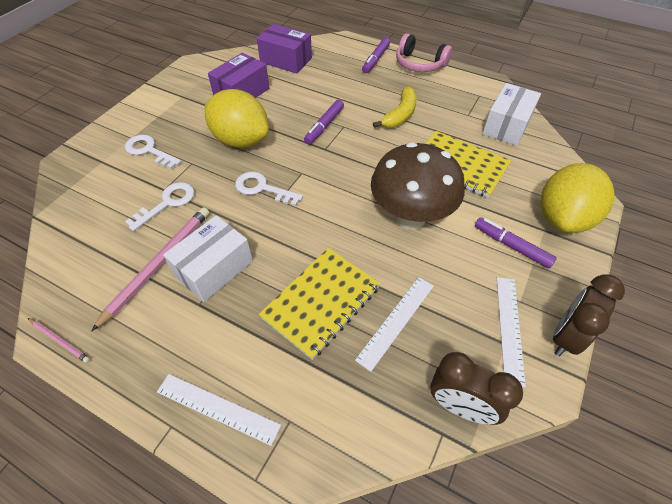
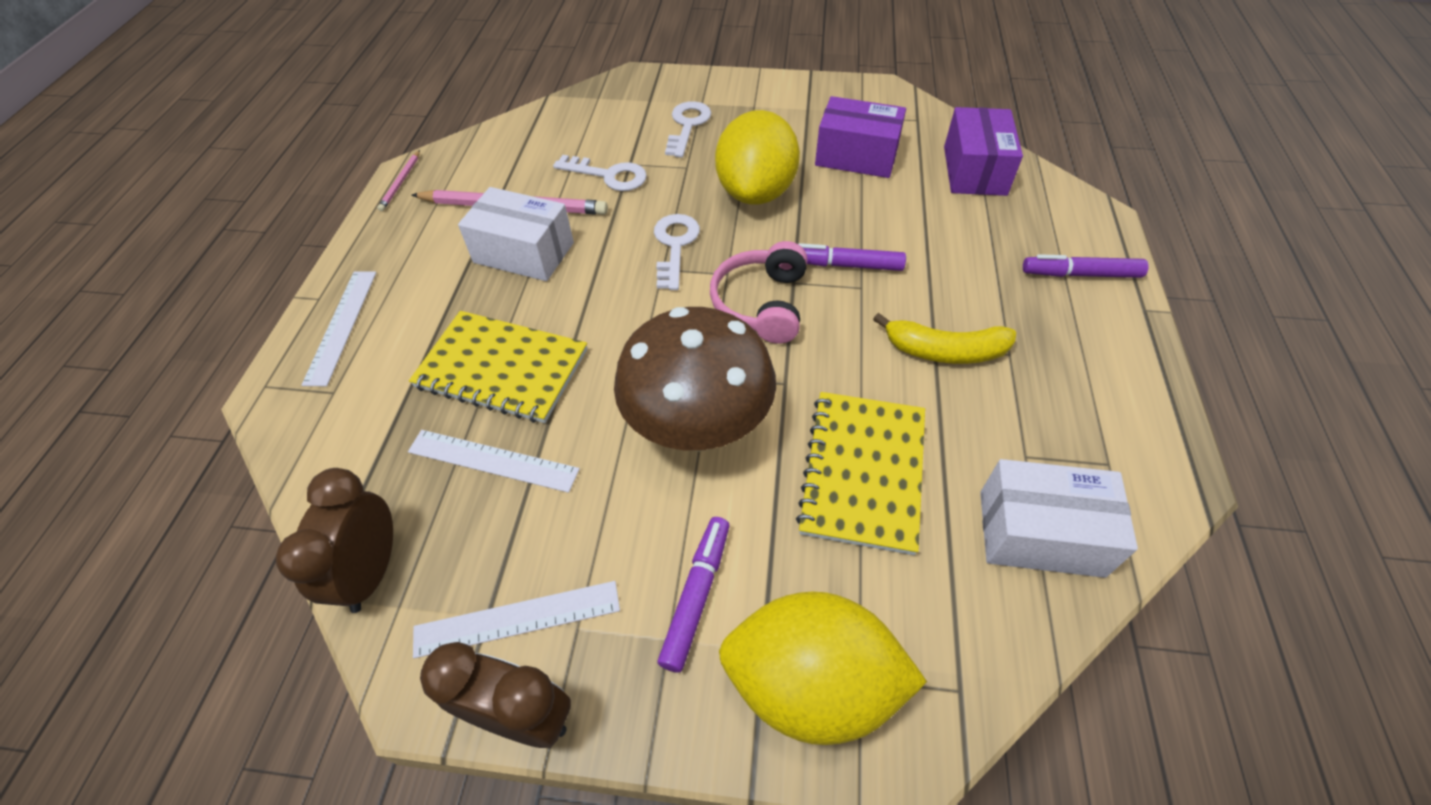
camera: 70 degrees right, 0 degrees up
pink headphones [396,33,452,72] -> pink headphones moved to [710,241,807,344]

